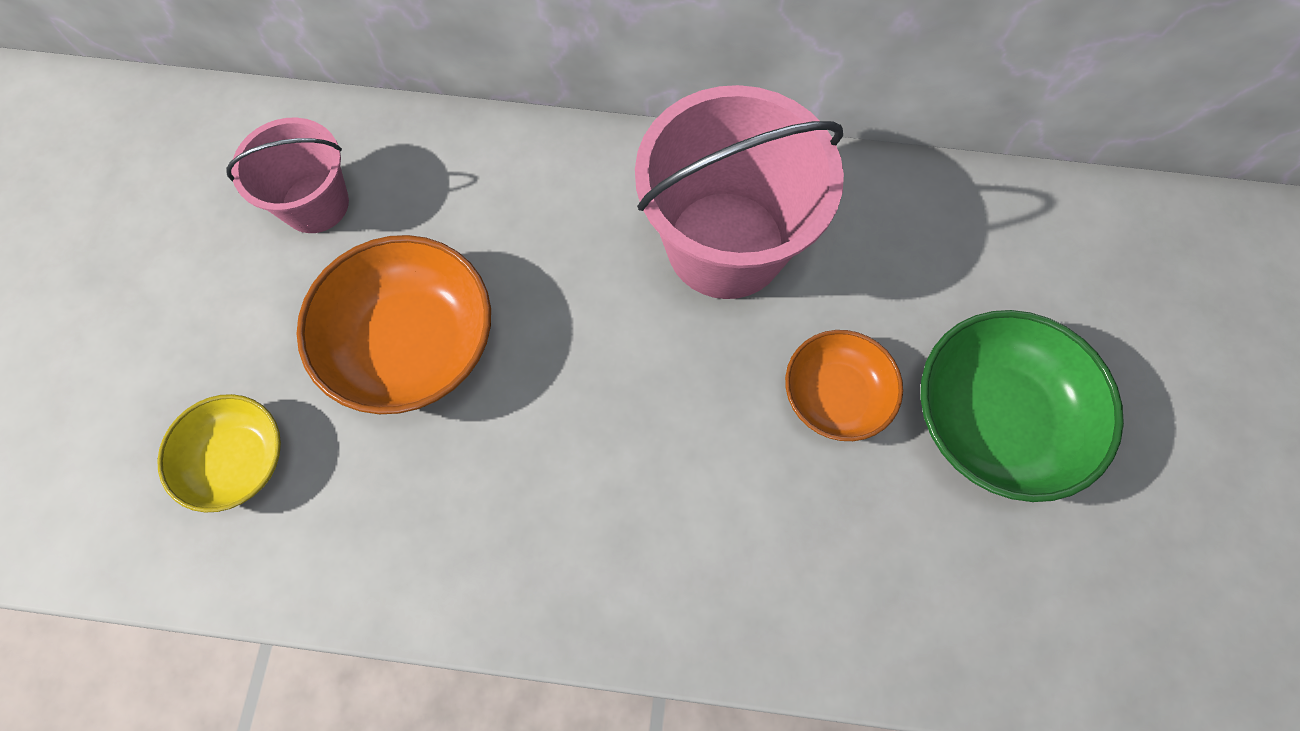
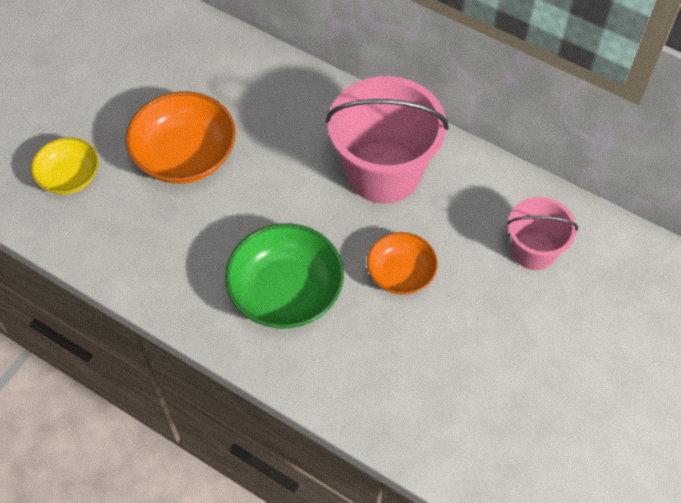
camera: 25 degrees right, 10 degrees down
pink bucket [226,117,349,233] -> pink bucket moved to [507,197,578,270]
green bowl [920,310,1124,502] -> green bowl moved to [225,223,344,328]

